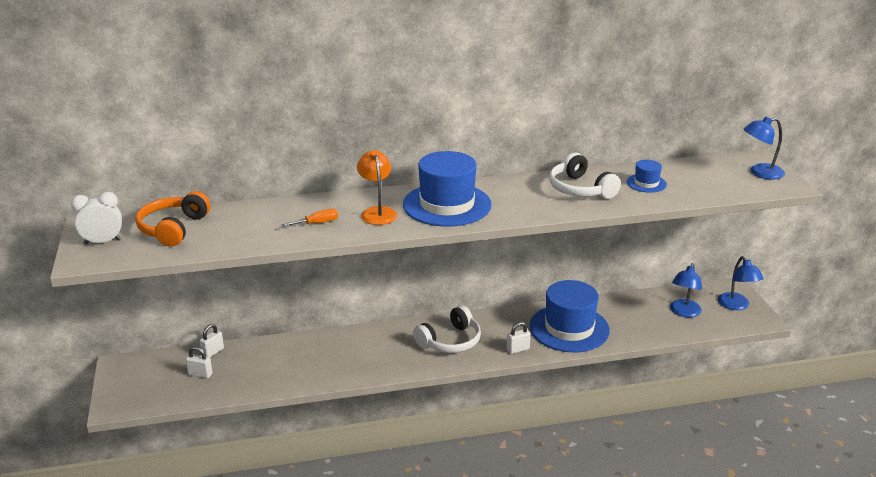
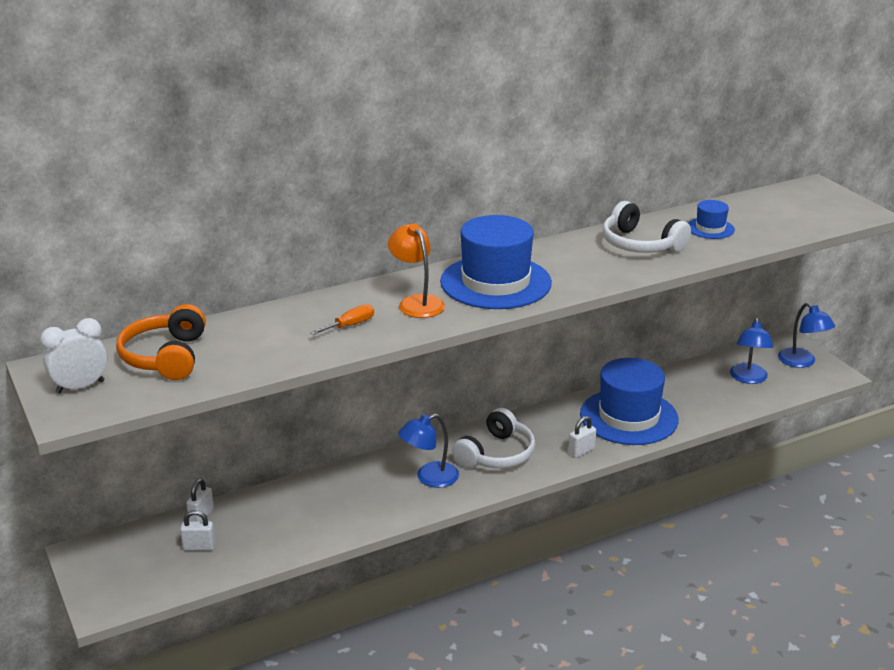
camera: 15 degrees left, 0 degrees up
blue lamp [743,117,785,180] -> blue lamp moved to [398,414,459,488]

